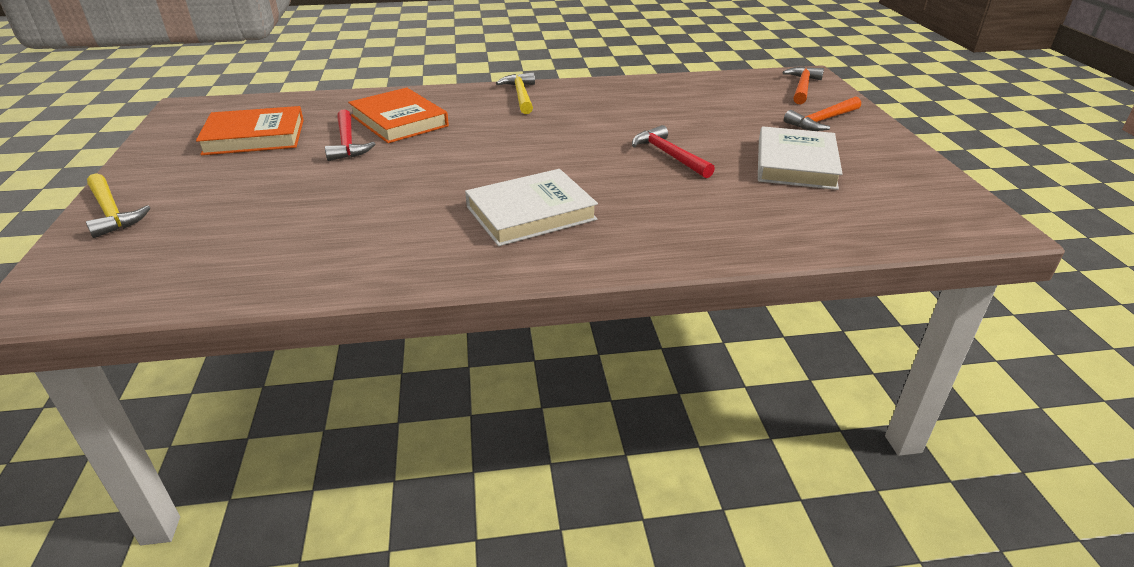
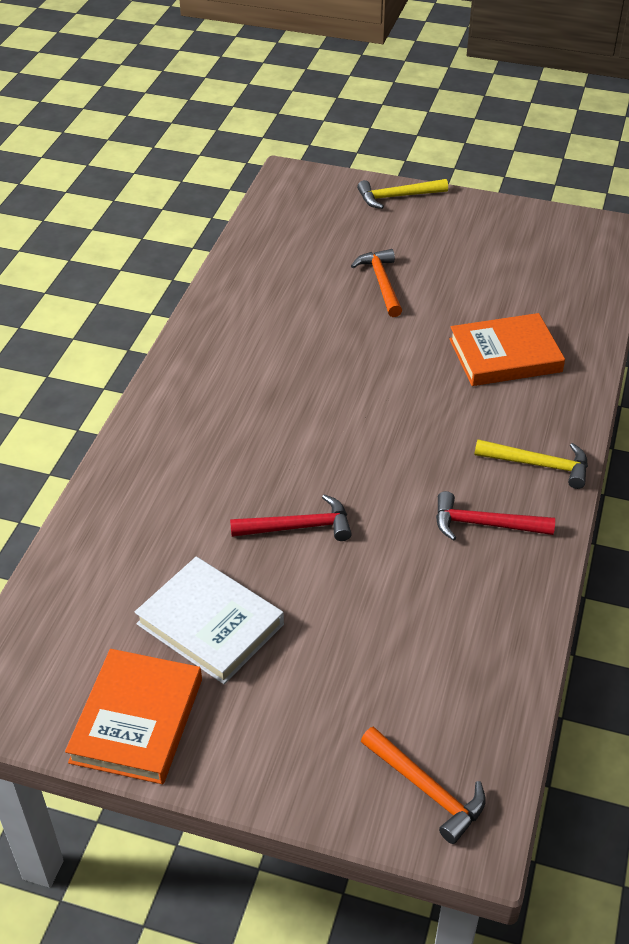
camera: 115 degrees right, 10 degrees up
orange book [196,106,304,155] -> orange book moved to [65,649,202,784]
red hammer [325,110,375,161] -> red hammer moved to [436,491,555,541]
white book [465,169,598,246] -> none
orange hammer [784,96,861,131] -> orange hammer moved to [351,249,402,317]

